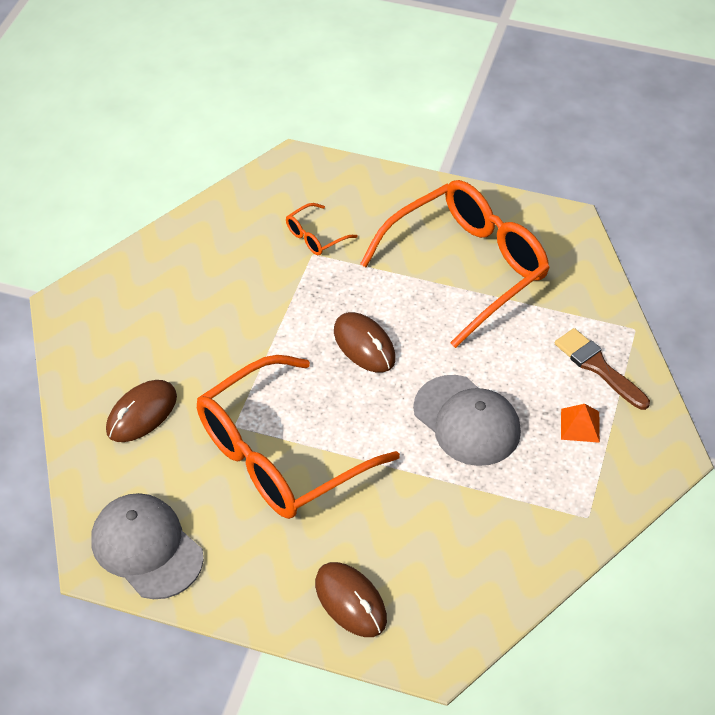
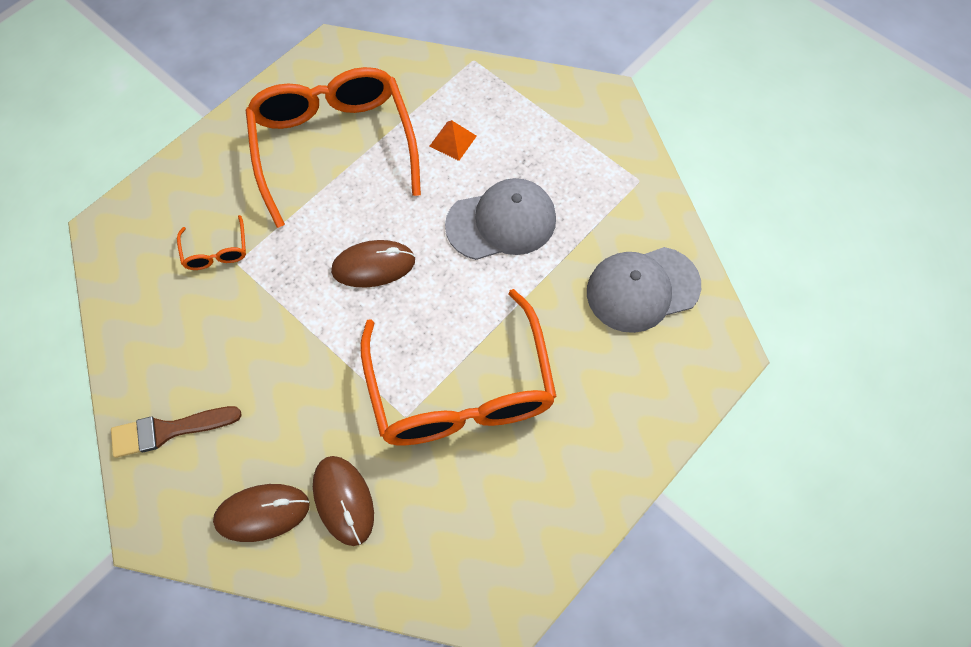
camera: 65 degrees left, 15 degrees up
grey cap [91,493,204,599] -> grey cap moved to [587,247,701,333]
brown mouse [315,562,387,637] -> brown mouse moved to [213,484,310,542]
brown brush [555,328,650,410] -> brown brush moved to [111,406,242,458]
orange pyramid [561,404,600,443] -> orange pyramid moved to [430,120,477,161]

